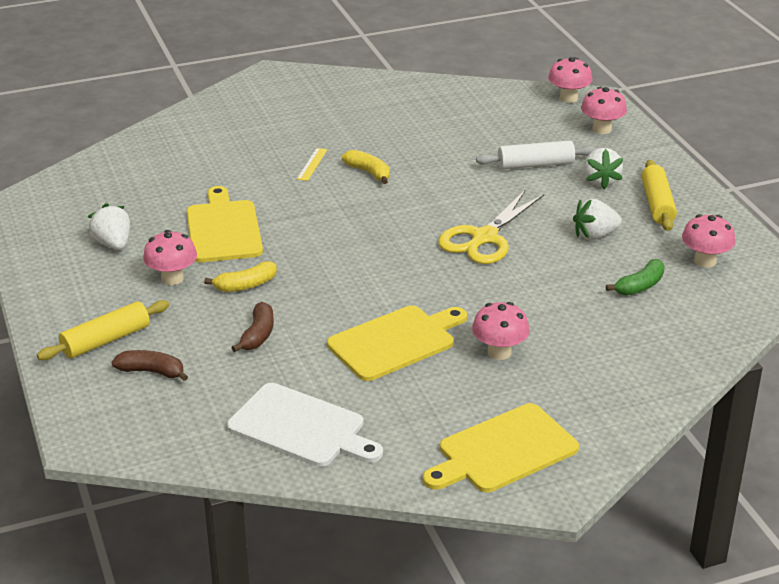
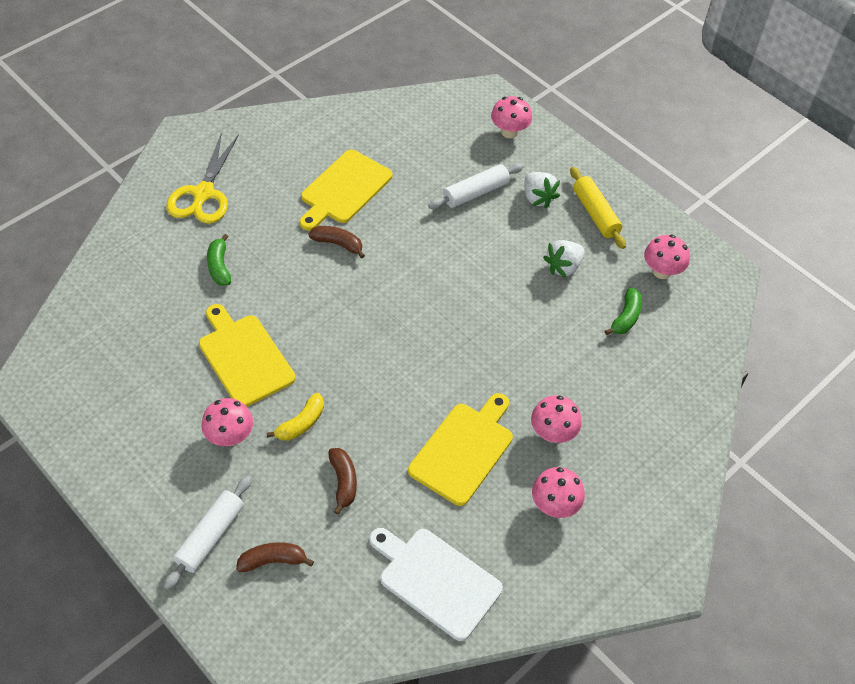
camera: 25 degrees left, 20 degrees up
yellow rolling pin [37,300,169,360] -> white rolling pin [164,476,252,590]
white strawberry [88,203,130,250] -> none
white cutting board [227,383,383,467] -> white cutting board turned 150 degrees counterclockwise [369,528,503,641]
yellow ruler [297,148,327,181] -> none
yellow banana [342,150,390,184] -> brown banana [308,226,365,259]
yellow cutting board [423,403,579,492] -> yellow cutting board moved to [300,150,393,231]
yellow scissors [438,189,544,264] -> yellow scissors moved to [166,133,239,224]
pink mushroom [548,57,592,103] -> pink mushroom moved to [532,467,585,518]
none -> green banana [207,234,231,286]

